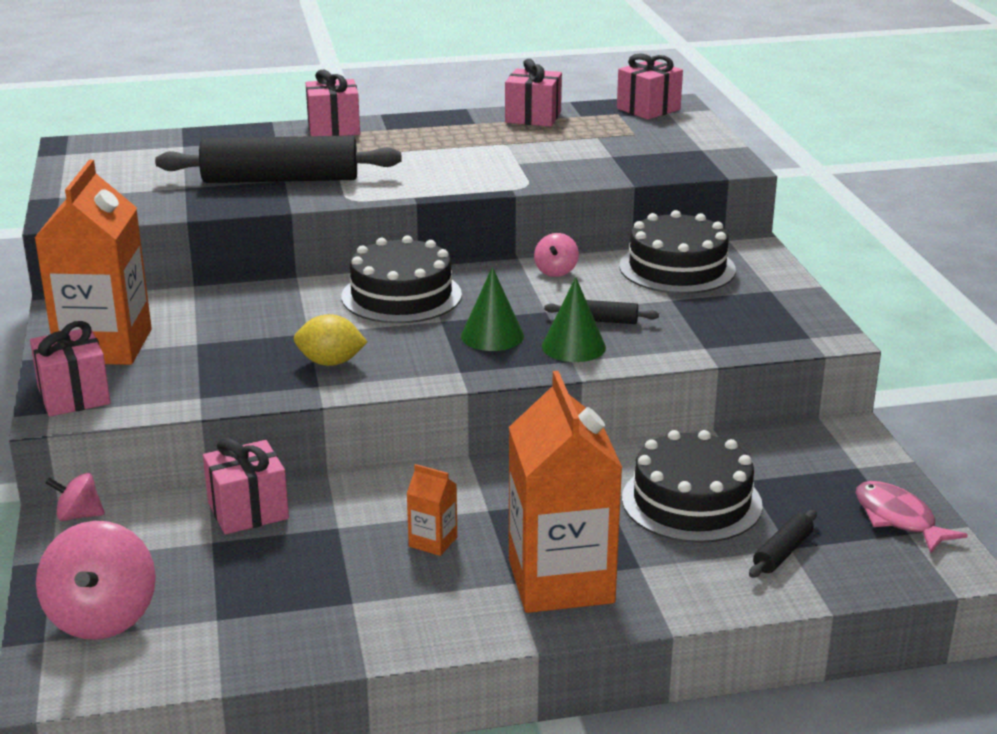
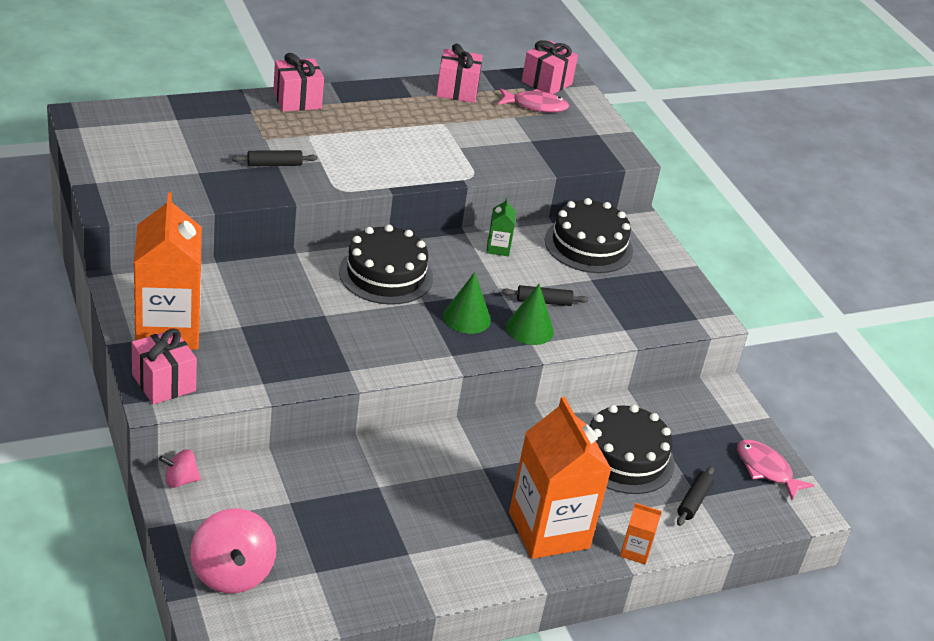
camera: 15 degrees left, 10 degrees up
black rolling pin [155,135,402,183] -> black rolling pin [232,150,318,166], size x0.43
pink gift [203,438,289,534] -> none
yellow lemon [294,314,367,366] -> none
orange carton [407,464,457,556] -> orange carton moved to [620,503,662,564]
pink spinning top [534,233,579,277] -> green carton [486,198,516,257]
none -> pink fish [498,88,569,113]

